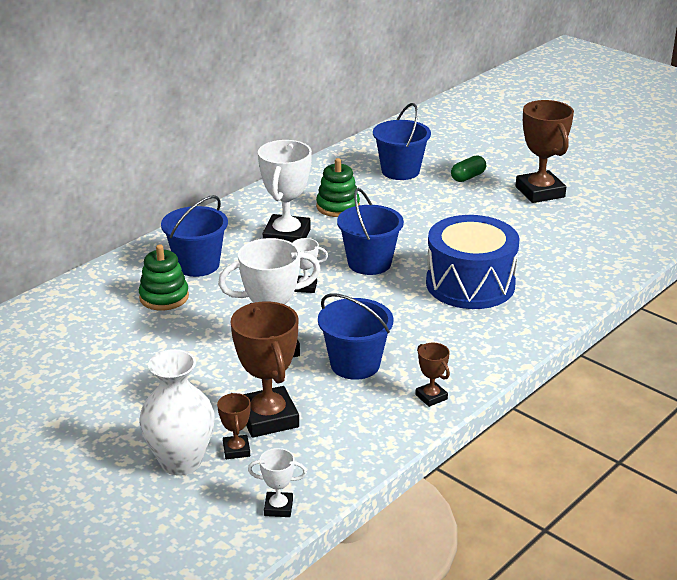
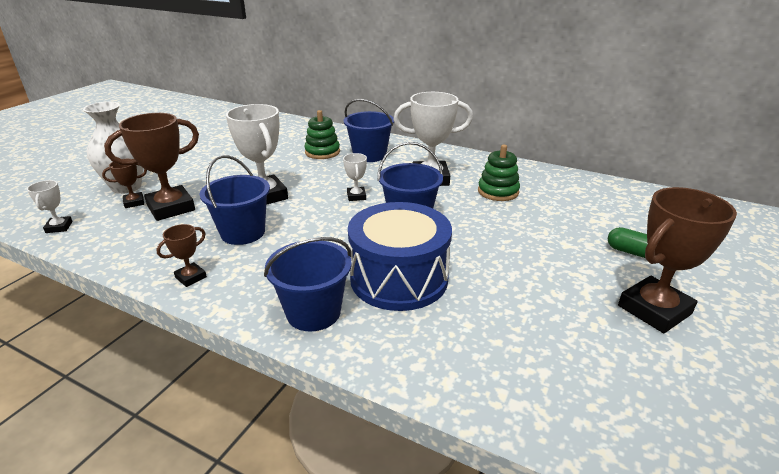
camera: 75 degrees right, 0 degrees up
blue bucket [373,103,431,180] -> blue bucket moved to [264,237,352,331]

